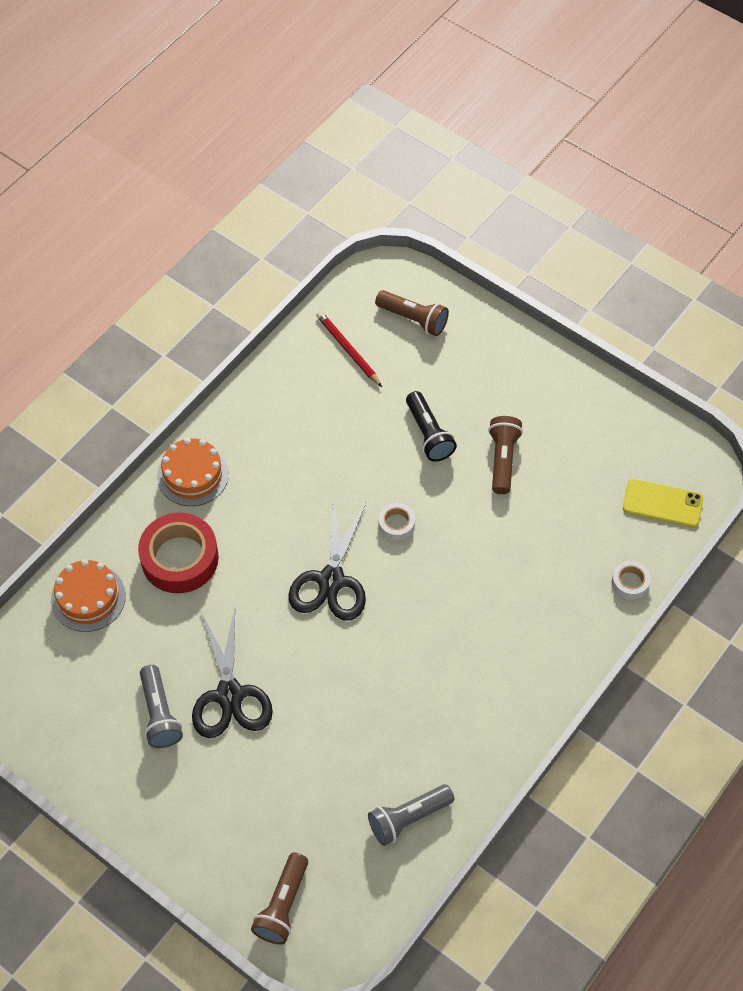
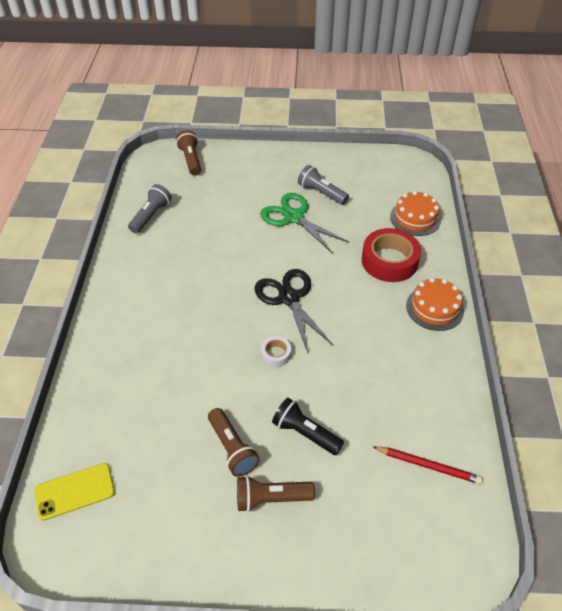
camera: 145 degrees right, 10 degrees down
black scissors [192,607,273,738] -> green scissors [260,193,350,254]
brown flashlight [375,290,449,336] -> brown flashlight moved to [237,476,315,512]
white tape [612,561,651,600] -> none

